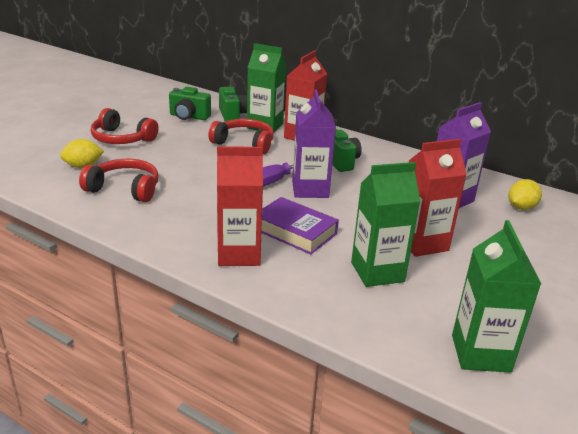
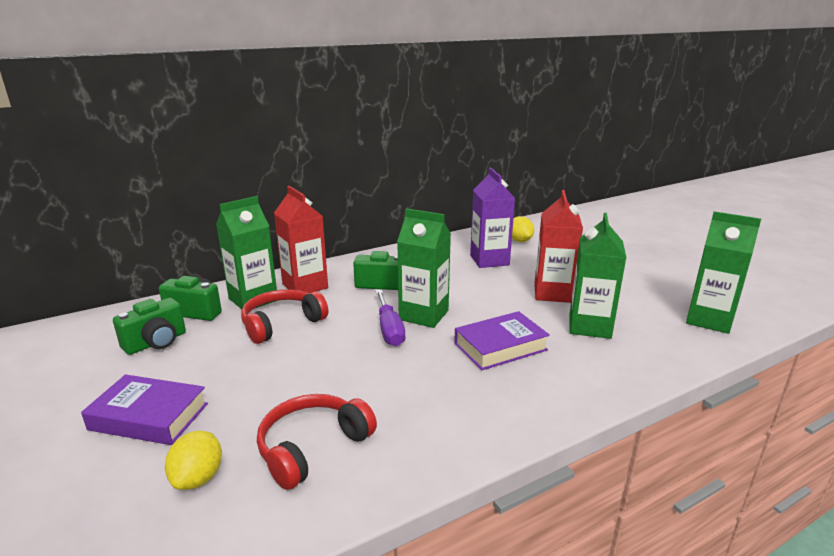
camera: 60 degrees left, 5 degrees down
red headphones [91,108,159,144] -> purple book [81,374,208,445]
red carton [217,146,263,266] -> none
purple carton [292,90,336,198] -> green carton [397,208,451,328]

